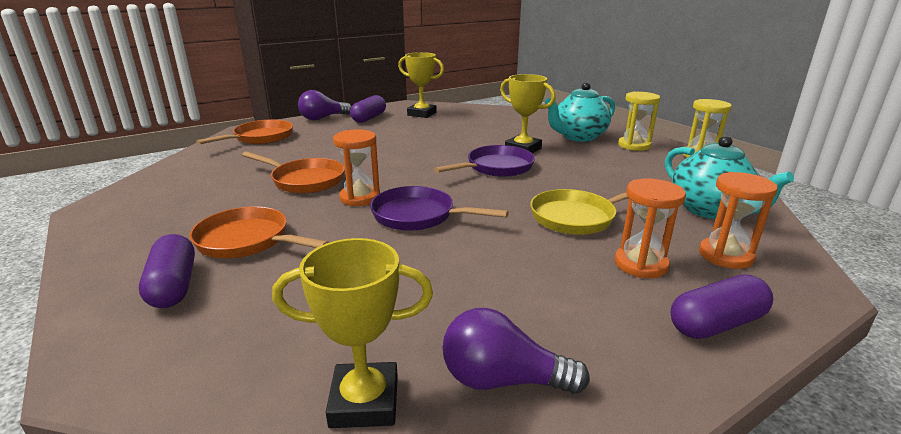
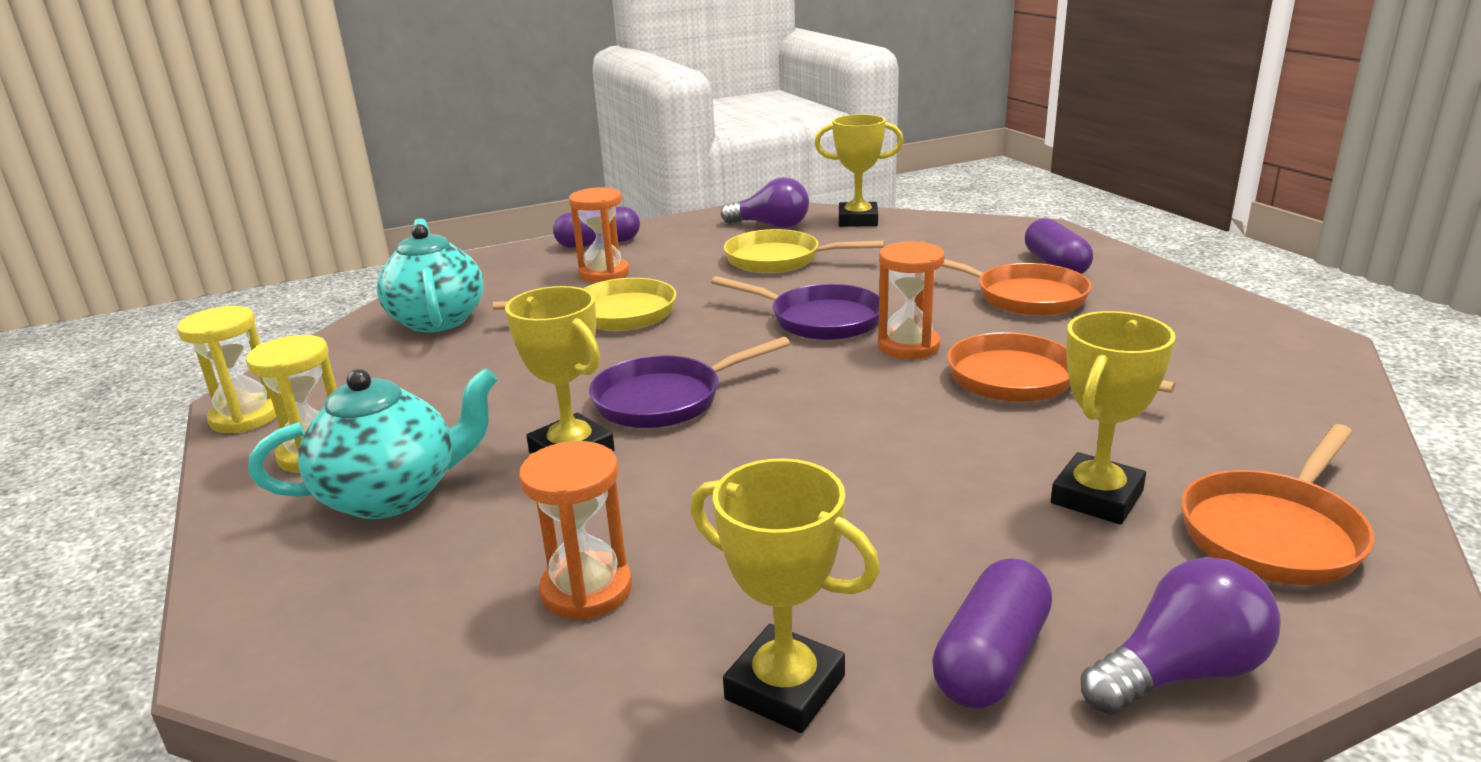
camera: 170 degrees left, 0 degrees up
orange hourglass [699,172,778,269] -> orange hourglass moved to [519,441,632,620]
none -> yellow pan [724,229,885,273]
none -> yellow trophy [1051,311,1176,525]

